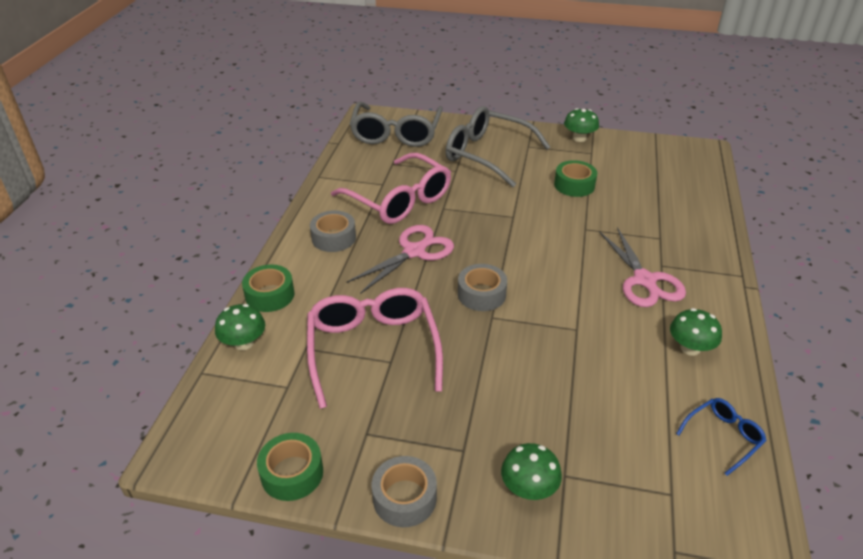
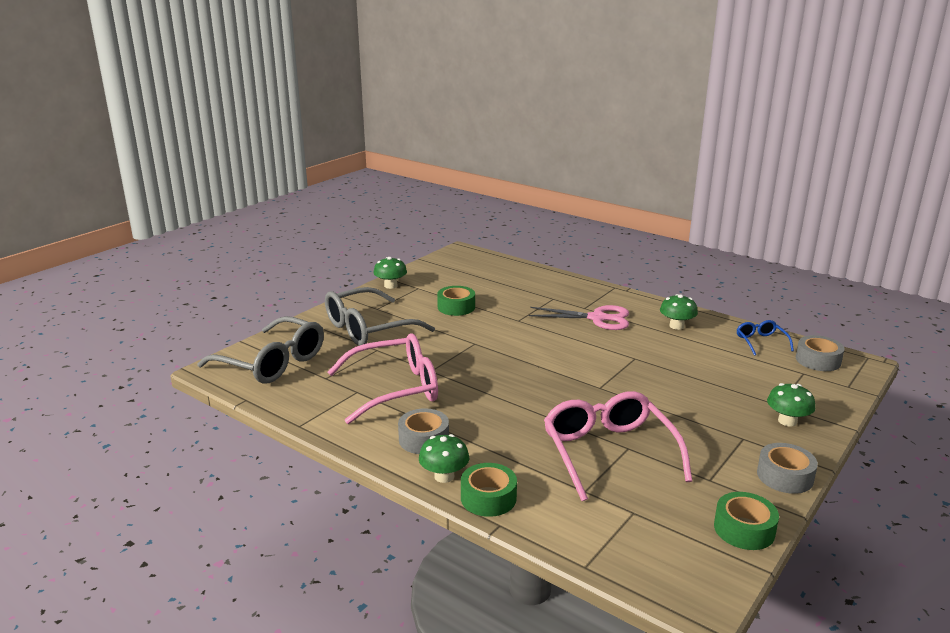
camera: 65 degrees left, 15 degrees down
green mushroom [215,304,265,350] -> green mushroom moved to [419,434,469,483]
pink glasses [307,288,443,409] -> pink glasses turned 60 degrees clockwise [544,391,692,501]
pink scissors [346,225,454,294] -> none
grey tape [458,264,507,311] -> grey tape moved to [796,335,845,371]

